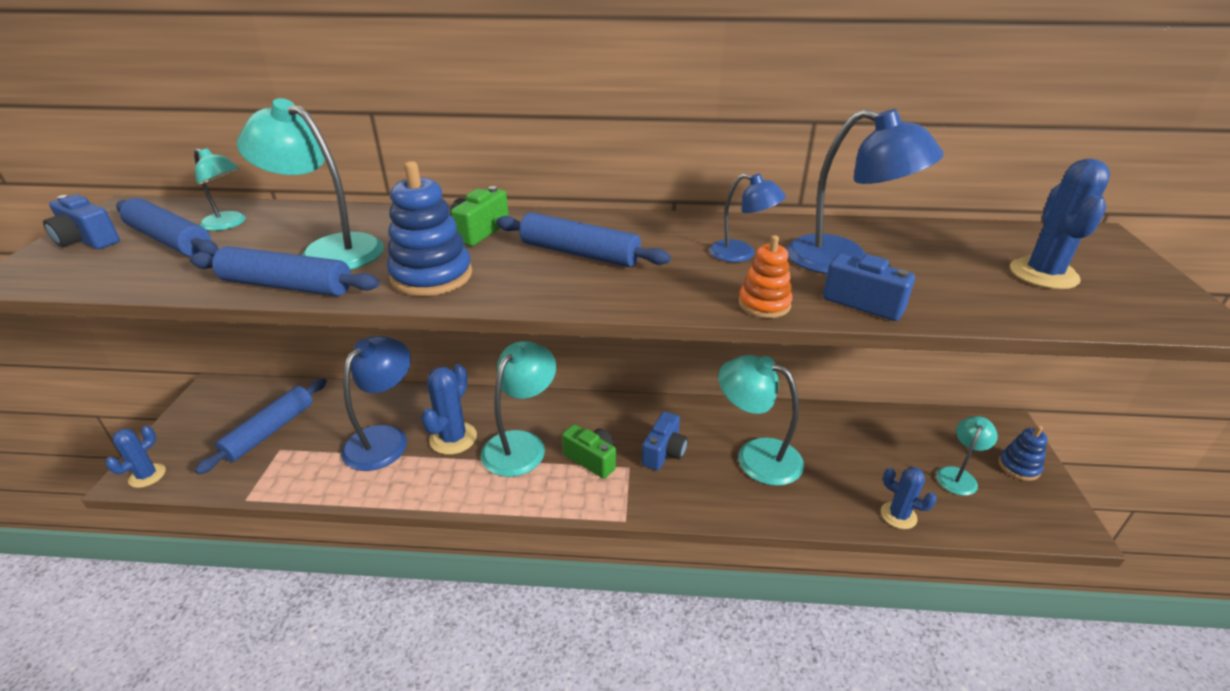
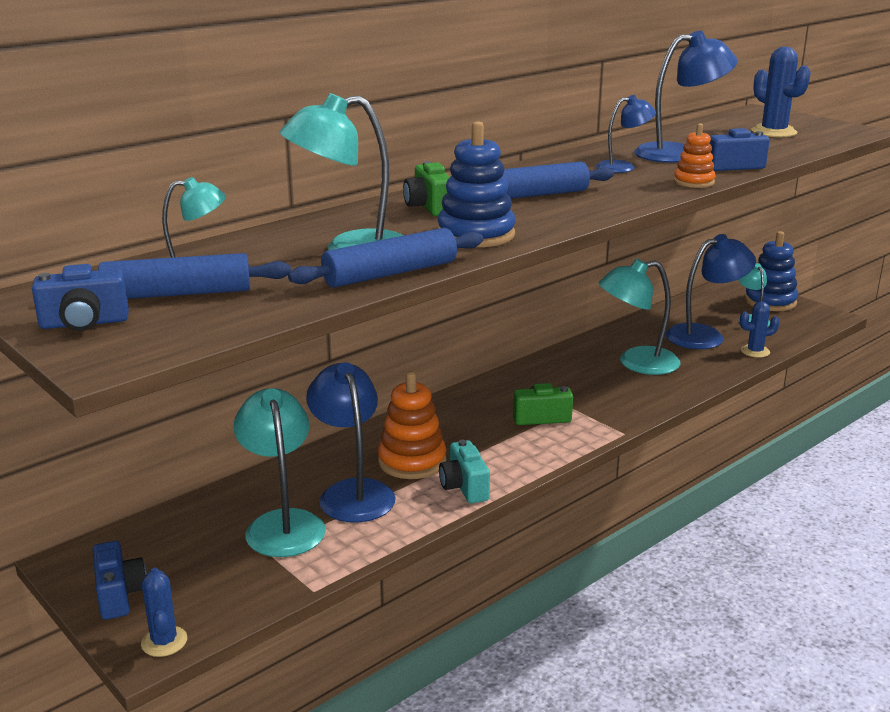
camera: 45 degrees left, 10 degrees down
blue rolling pin [195,378,327,474] -> none
blue cactus [421,364,477,455] -> orange stacking toy [378,371,446,479]
turquoise lamp [481,341,556,477] -> turquoise lamp moved to [234,388,326,557]
blue camera [642,411,688,471] -> blue camera moved to [93,541,147,620]
blue stacking toy [999,425,1048,481] -> blue stacking toy [745,231,798,311], size x1.66
none -> turquoise camera [439,440,490,503]
none -> blue lamp [666,234,756,349]

